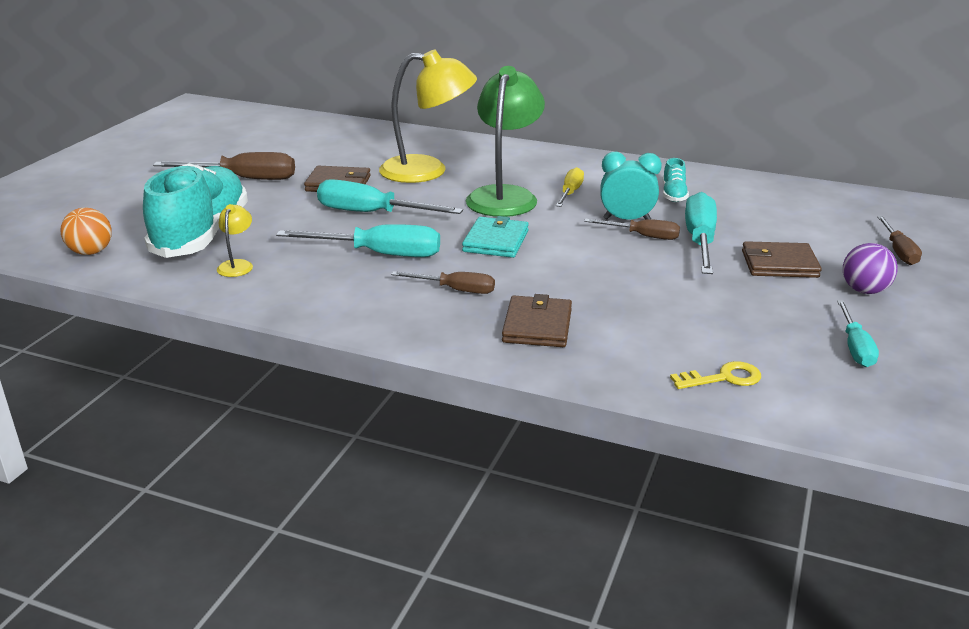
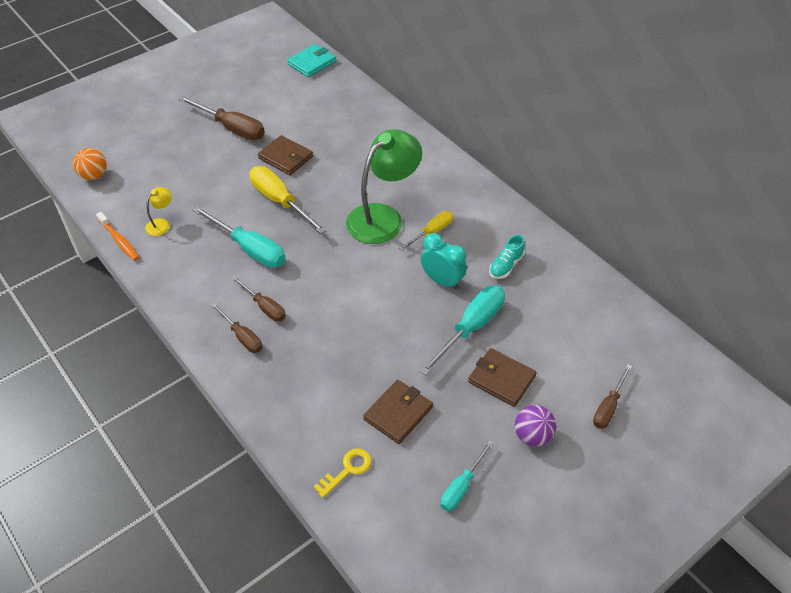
camera: 30 degrees right, 20 degrees up
turquoise shoe [143,163,248,258] -> none
turquoise screwdriver [317,179,463,214] -> yellow screwdriver [249,166,327,234]
yellow lamp [379,49,477,183] -> none
turquoise wallet [462,216,529,258] -> turquoise wallet moved to [287,44,336,77]
brown wallet [502,294,572,347] -> brown wallet moved to [363,380,433,444]
brown screwdriver [584,219,680,240] -> brown screwdriver moved to [211,303,262,353]
yellow key [670,361,761,389] -> yellow key turned 60 degrees counterclockwise [313,448,372,498]
none -> orange toothbrush [96,212,139,261]

